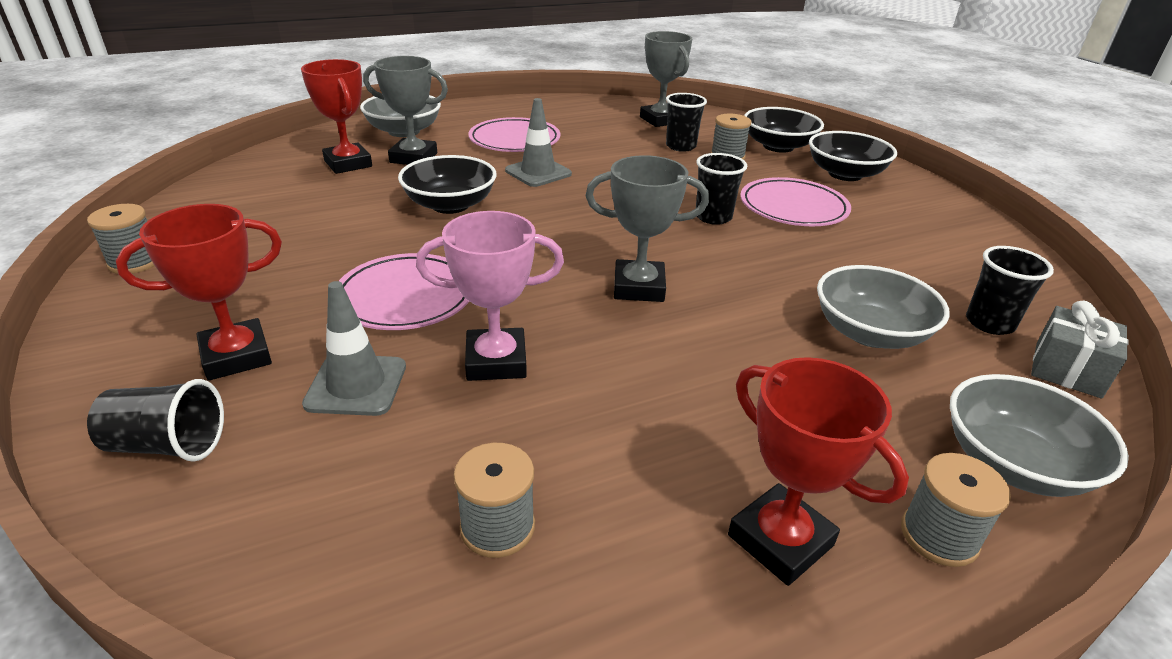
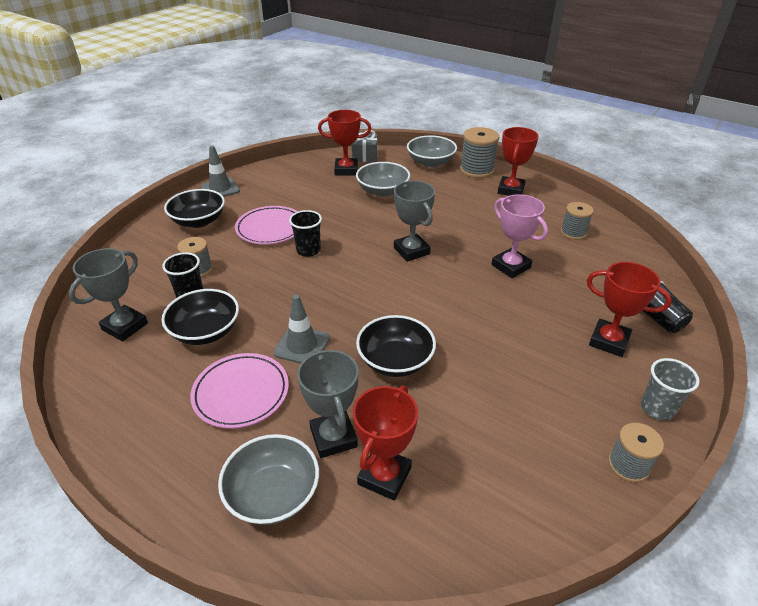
camera: 120 degrees left, 5 degrees up
grey traffic cone [302,281,406,416] -> grey traffic cone moved to [201,146,240,197]
pink plate [339,253,469,330] -> none
black bowl [744,107,824,153] -> black bowl moved to [161,289,239,345]
grey spool [901,453,1011,567] -> grey spool [460,127,499,178], size x1.57
black cup [966,246,1054,335] -> red trophy [318,110,371,175]
none -> grey cup [641,358,700,421]

